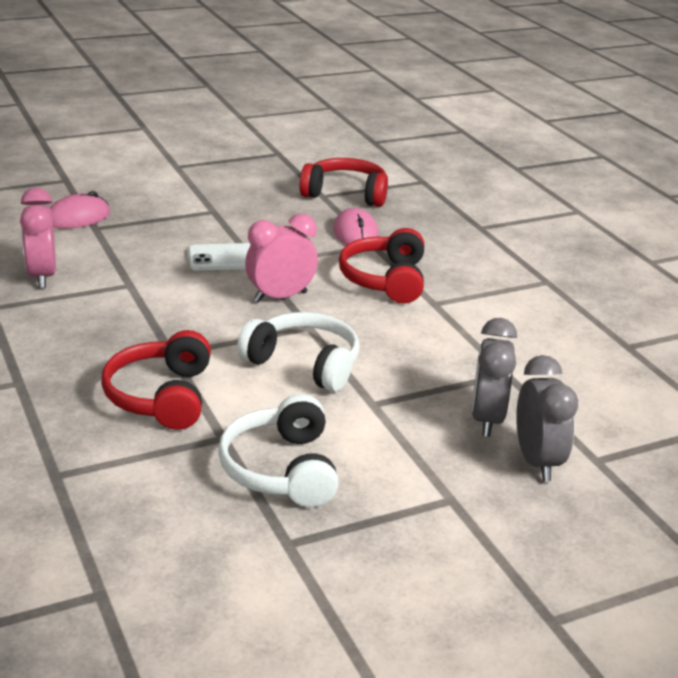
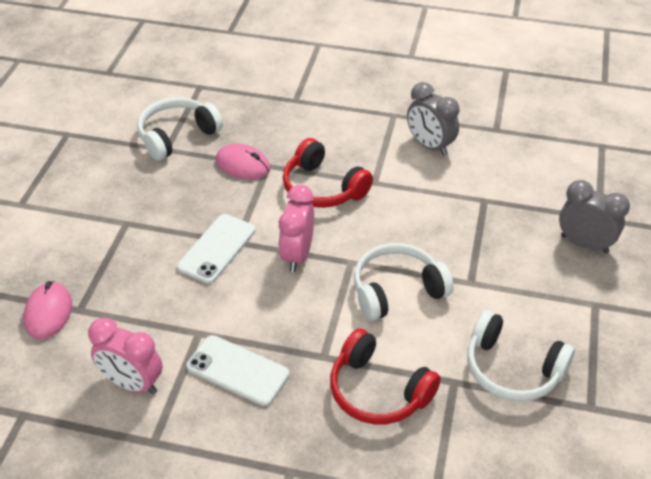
camera: 50 degrees left, 15 degrees up
red headphones [299,158,388,207] -> white headphones [137,97,223,161]
grey clock [472,318,517,437] -> grey clock moved to [407,82,460,156]
none -> white phone [186,335,290,406]

